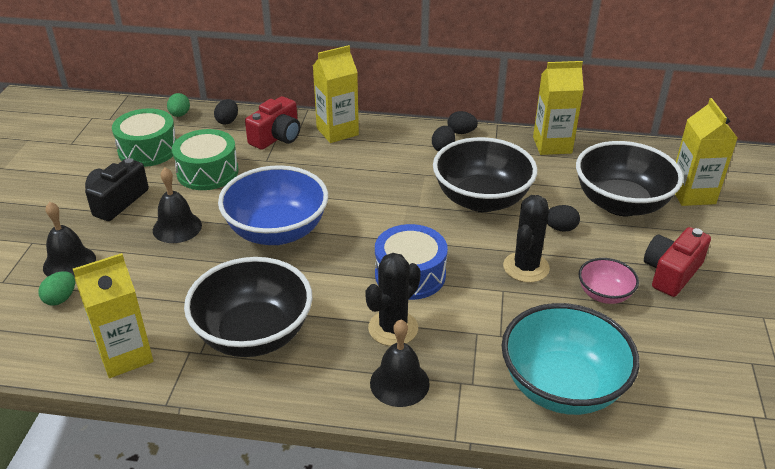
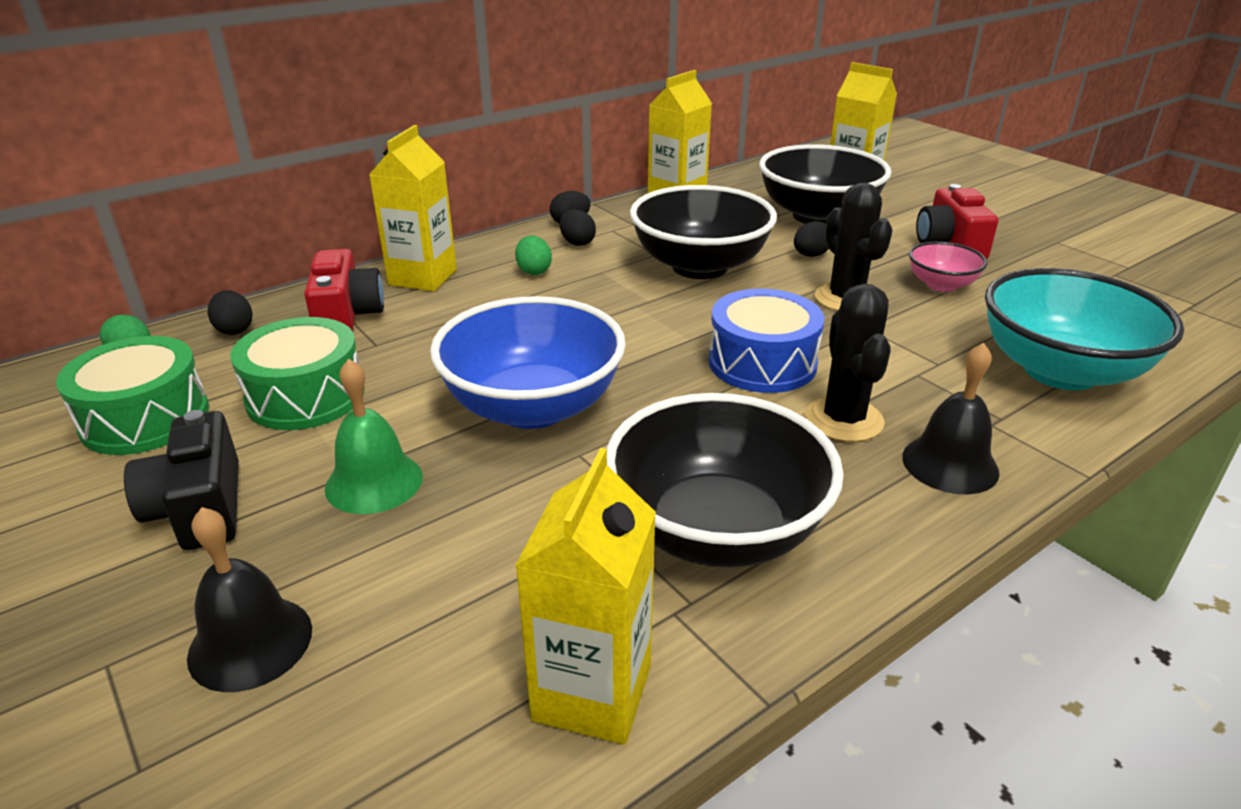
camera: 45 degrees left, 5 degrees down
green egg [38,271,75,306] -> green egg moved to [515,236,552,275]
black bell [153,168,202,243] -> green bell [325,359,423,514]

